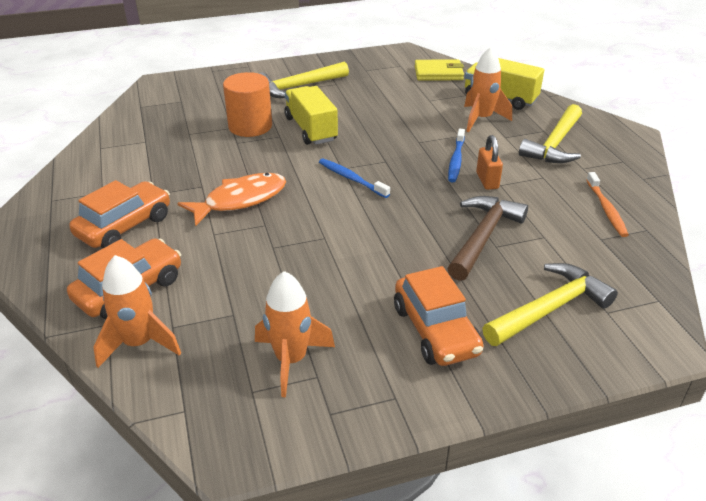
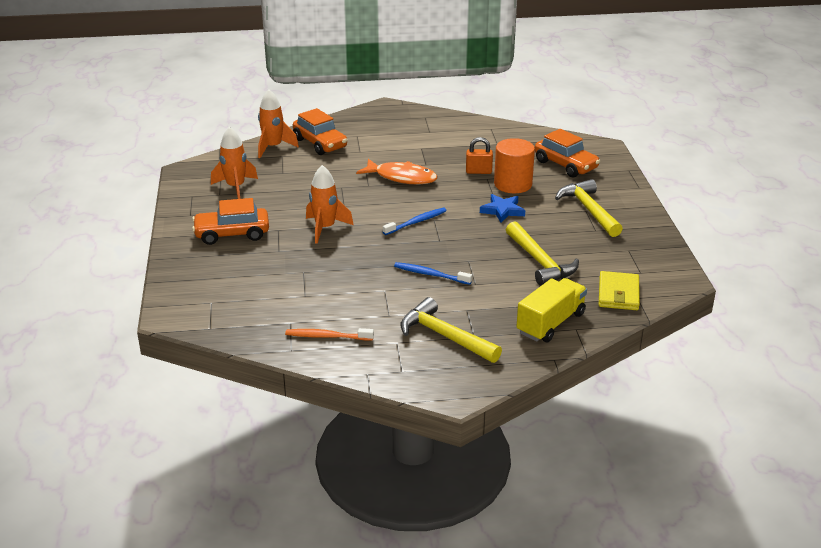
camera: 100 degrees right, 5 degrees down
orange car [69,180,170,248] -> orange car moved to [535,129,600,178]
orange fish [177,173,286,226] -> orange fish turned 45 degrees counterclockwise [356,159,437,184]
yellow truck [285,86,338,145] -> blue star [480,194,525,223]
brown hammer [447,196,528,281] -> none
orange rocket [464,47,512,132] -> orange rocket moved to [306,165,354,244]
orange padlock [476,135,503,190] -> orange padlock moved to [466,137,493,174]
yellow hammer [482,263,618,346] -> yellow hammer moved to [506,221,579,286]

